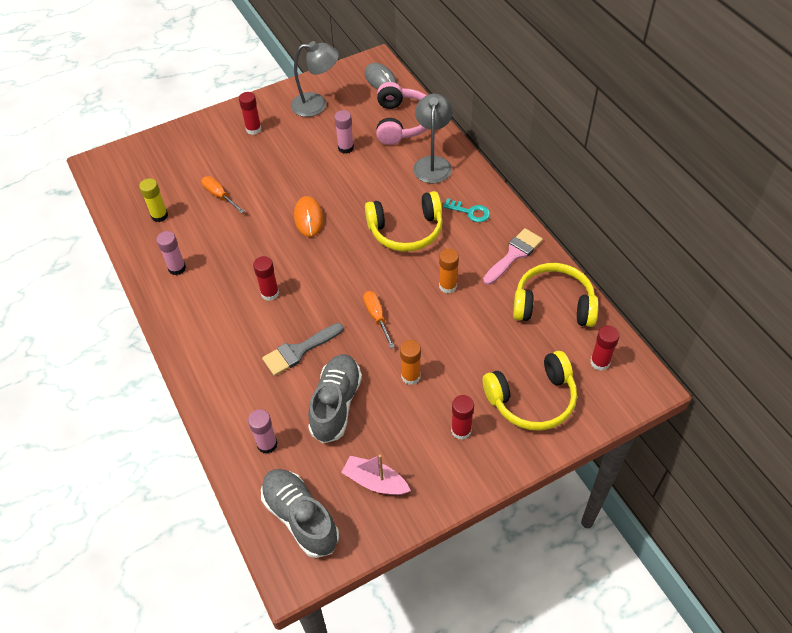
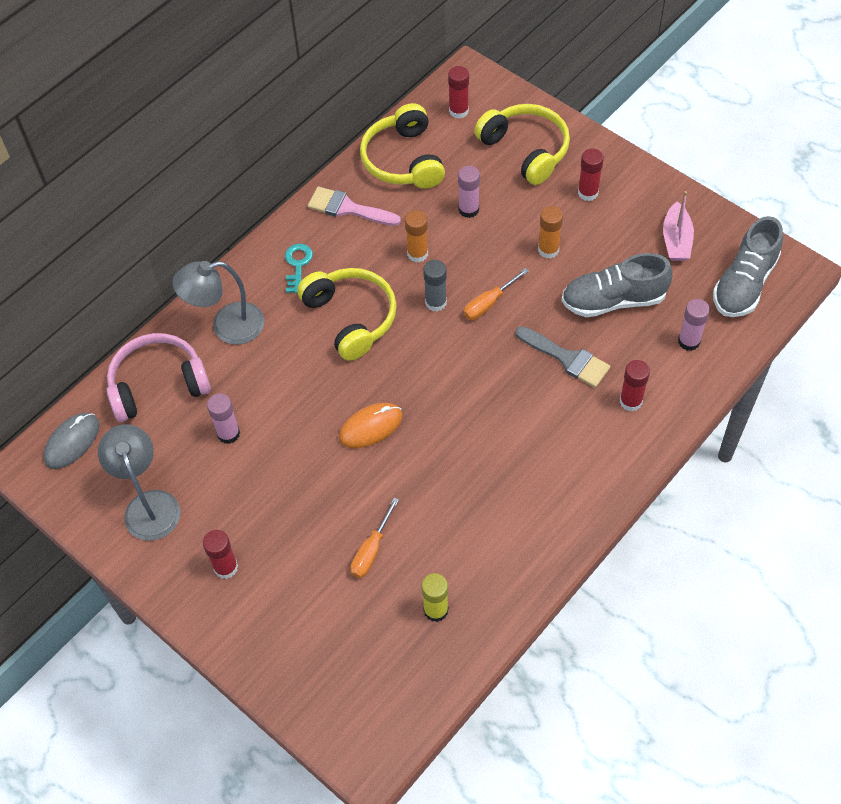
camera: 110 degrees left, 5 degrees up
pink glue stick [156,231,186,275] -> pink glue stick moved to [458,166,480,218]
red glue stick [253,256,279,301] -> red glue stick moved to [620,360,650,412]
none -> grey glue stick [423,260,447,311]

